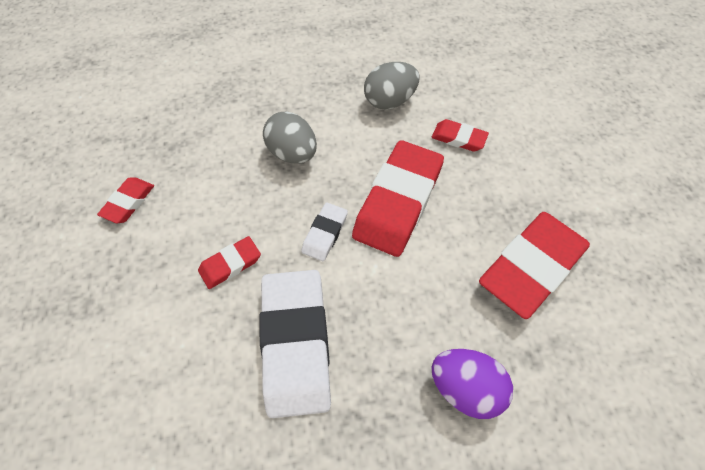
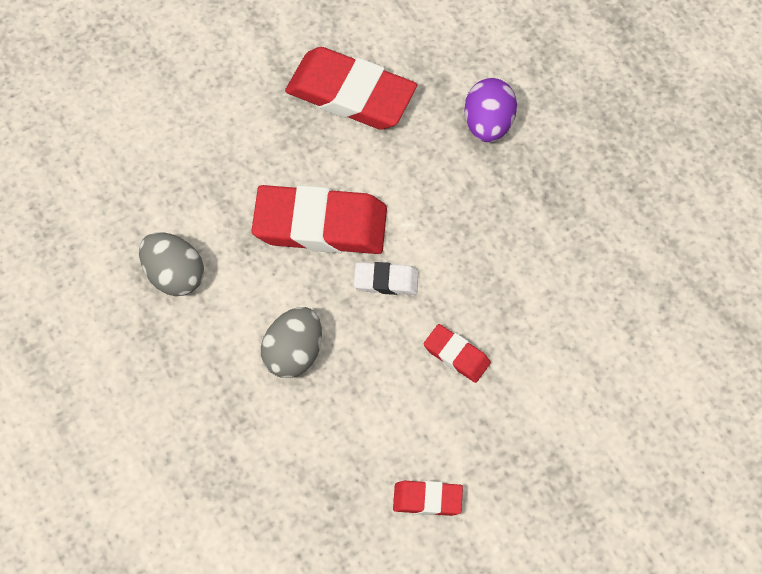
camera: 110 degrees left, 5 degrees up
white eraser [259,270,331,418] -> none
red eraser [432,119,489,152] -> none

